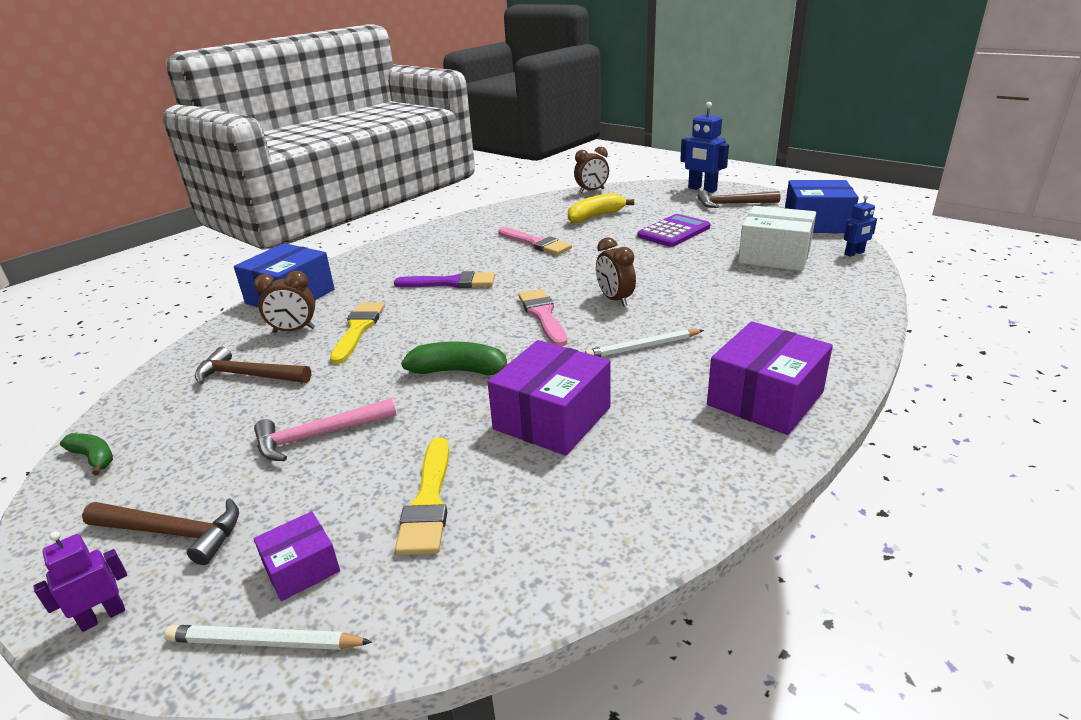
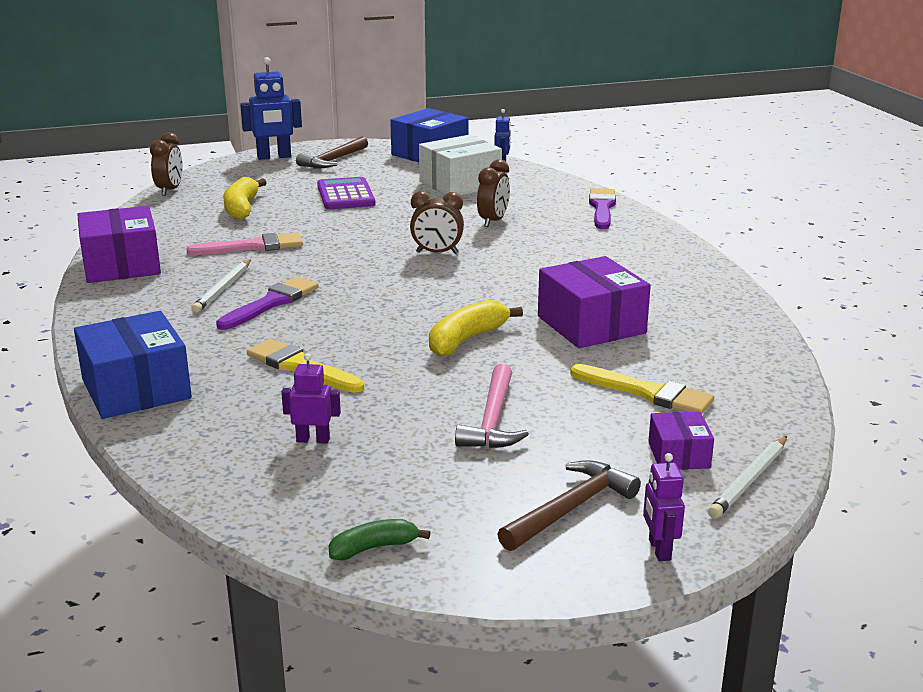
camera: 60 degrees left, 5 degrees down
brown hammer [195,347,311,384] -> purple robot [282,354,341,444]
brown clock [254,271,315,333] -> brown clock moved to [477,159,510,227]
green banana [401,341,508,375] -> yellow banana [429,300,523,357]
pink brush [518,289,567,346] -> none
white pencil [585,329,704,357] -> white pencil moved to [191,260,250,313]
purple box [707,321,833,435] -> purple box moved to [77,206,161,283]
none -> purple brush [589,188,616,229]

